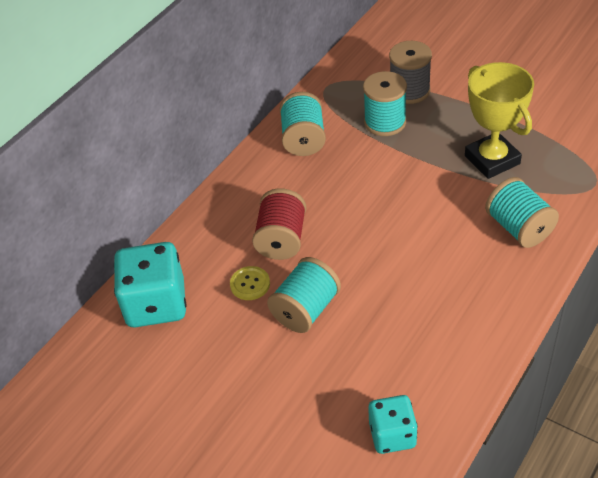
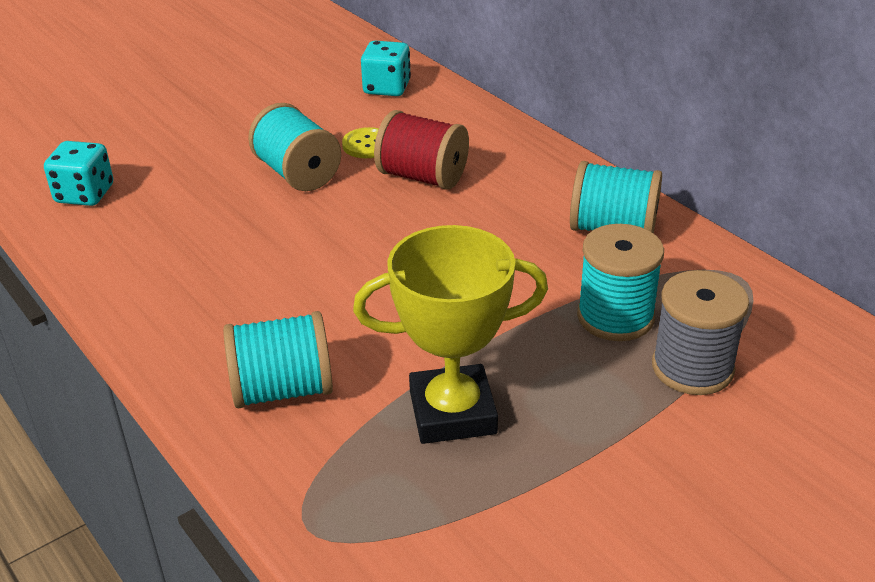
camera: 105 degrees right, 10 degrees down
turquoise dice [114,242,186,327] -> turquoise dice [361,41,411,96], size x0.60

